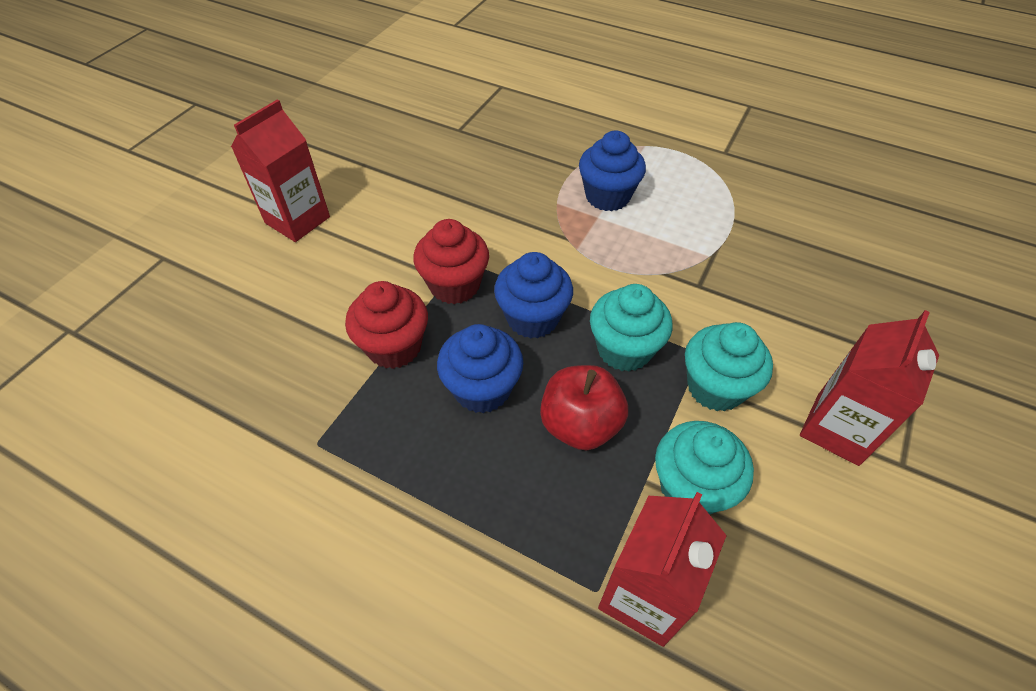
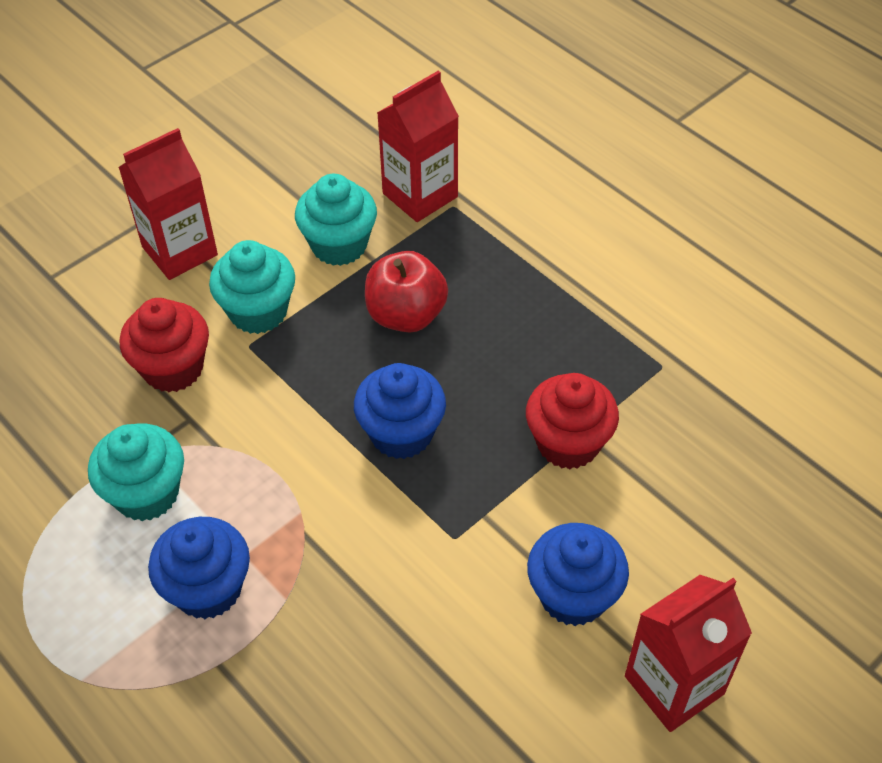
camera: 160 degrees left, 0 degrees up
red cupcake [413,219,489,304] -> red cupcake moved to [120,298,209,392]
blue cupcake [437,324,523,413] -> blue cupcake moved to [527,523,629,626]
turquoise cupcake [590,284,673,372] -> turquoise cupcake moved to [88,424,184,521]

